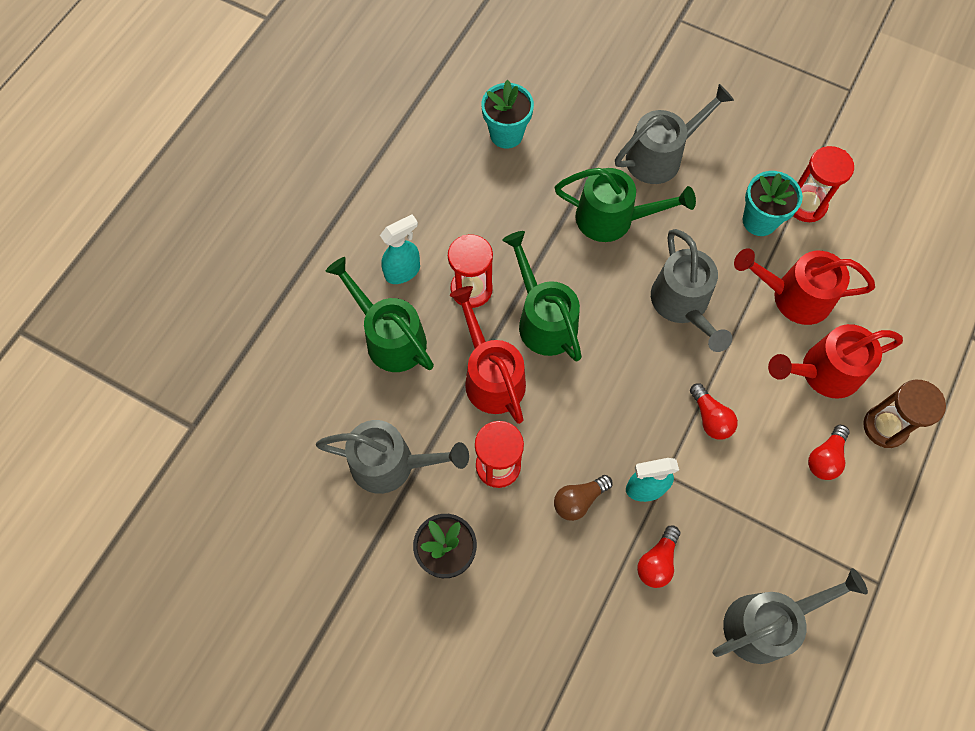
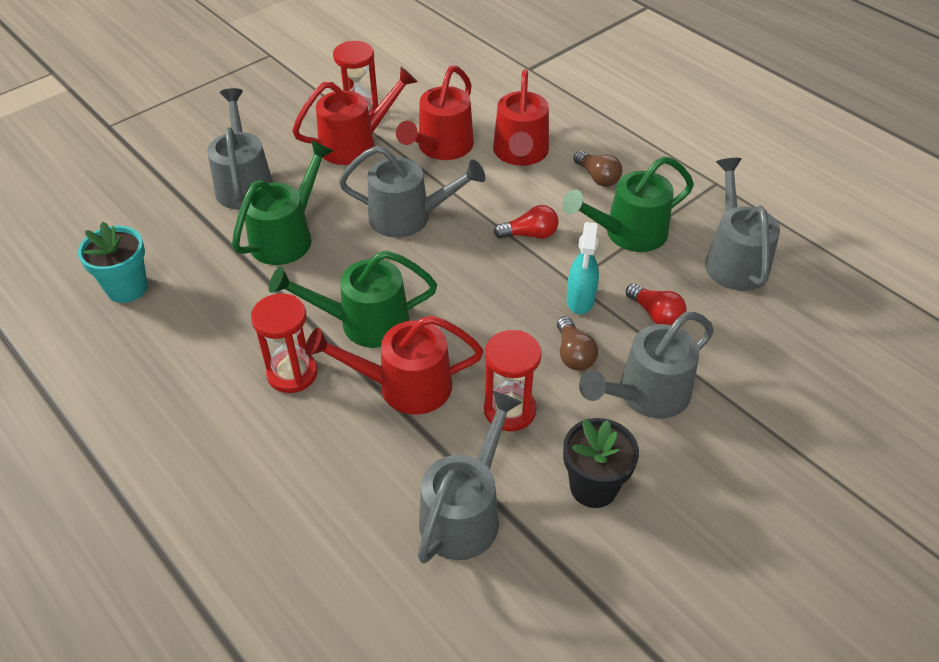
camera: 70 degrees left, 20 degrees down
green watering can [326,257,434,372] -> green watering can moved to [562,156,694,252]
turquoise spray bottle [380,214,420,284] -> none
turquoise flower pot [743,171,803,236] -> red watering can [292,67,417,165]
red light bulb [808,425,849,480] -> brown light bulb [573,151,623,187]
brown hourglass [863,380,946,448] -> none
none -> grey watering can [579,312,714,419]

